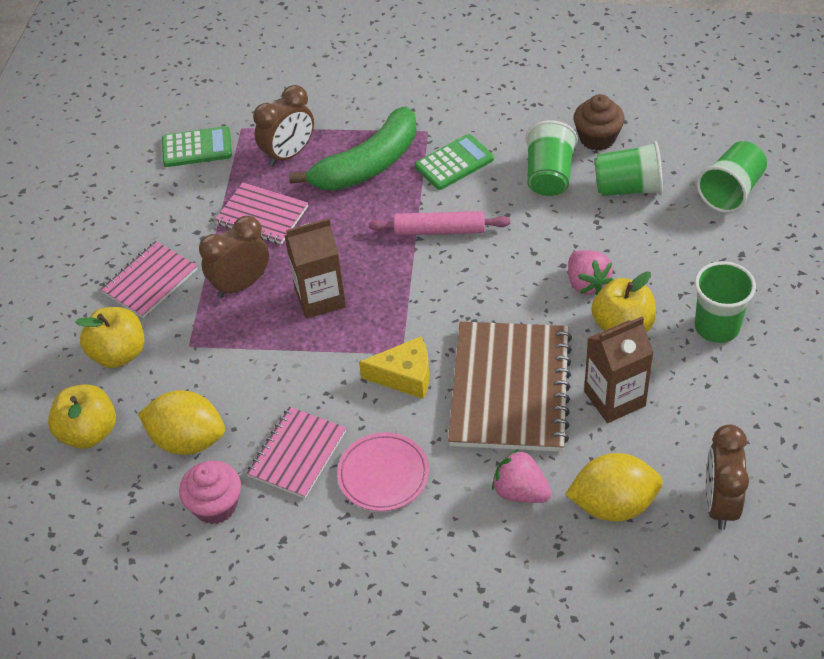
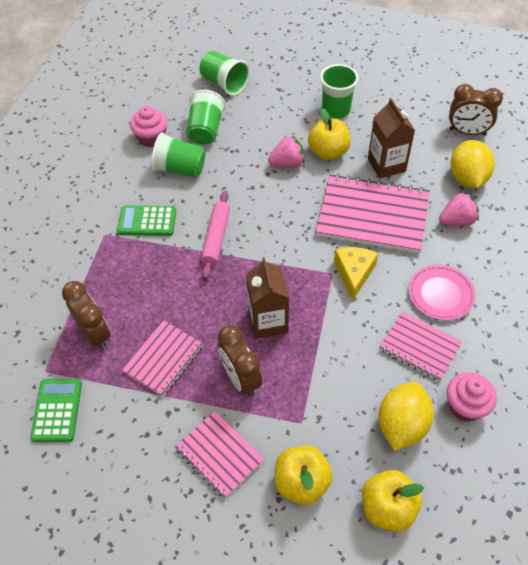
camera: 85 degrees left, 5 degrees up
green banana [289,107,417,191] -> none
green calculator [415,134,494,190] -> green calculator turned 60 degrees counterclockwise [117,205,176,236]
brown notebook [448,322,572,452] -> pink notebook [316,174,430,253]
pink strawberry [492,449,551,503] -> pink strawberry turned 150 degrees counterclockwise [439,192,479,226]
brown cupcake [574,94,625,151] -> pink cupcake [130,106,167,147]

